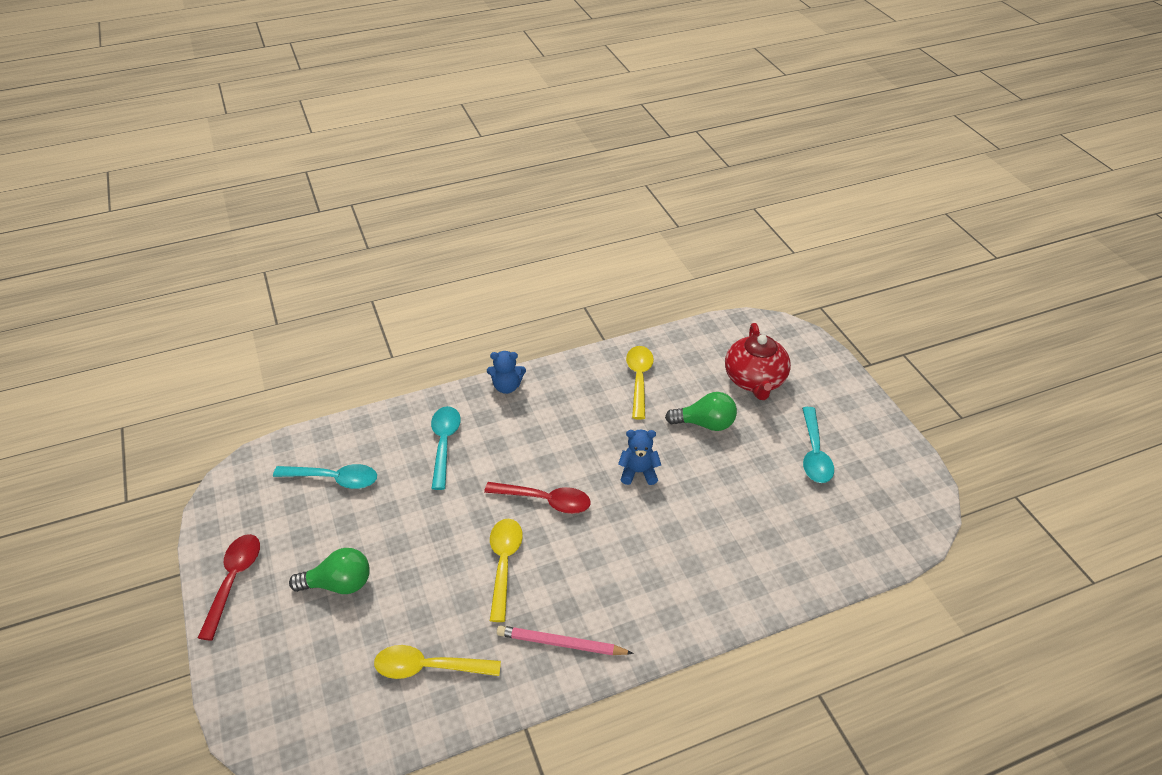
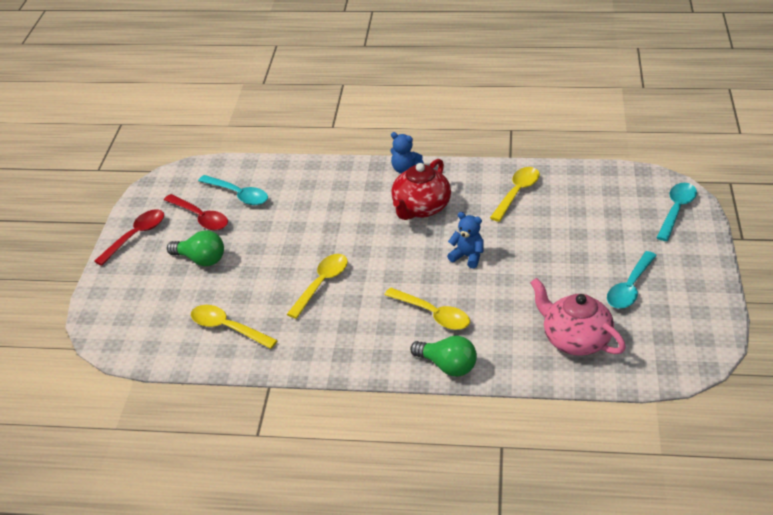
camera: 30 degrees right, 5 degrees down
turquoise spoon [431,406,461,490] -> turquoise spoon moved to [656,183,697,241]
red spoon [484,482,591,514] -> red spoon moved to [164,194,228,230]
pink pencil [497,625,634,655] -> none
green light bulb [665,392,737,431] -> green light bulb moved to [410,336,477,377]
red teapot [725,323,791,400] -> red teapot moved to [391,159,451,220]
none -> yellow spoon [384,288,470,330]
none -> pink teapot [530,278,626,356]

